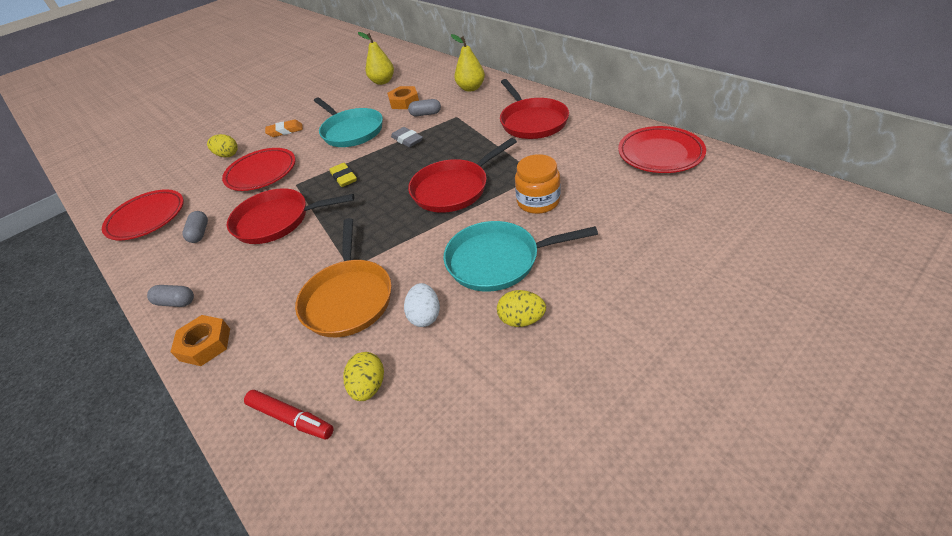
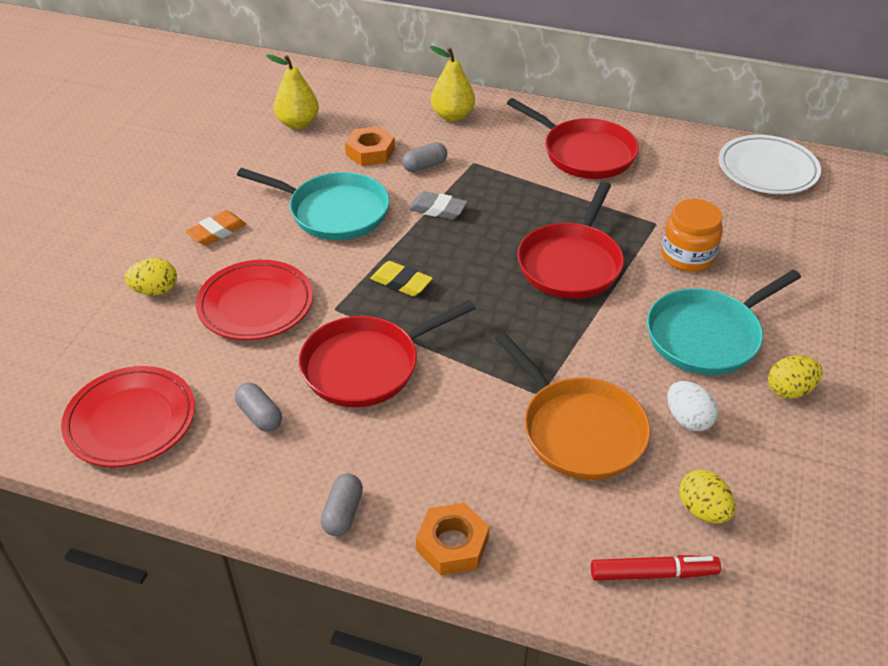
camera: 35 degrees left, 0 degrees up
grey capsule [147,285,194,307] -> grey capsule turned 60 degrees counterclockwise [321,473,363,536]
red plate [618,126,706,173] -> white plate [719,135,821,194]

